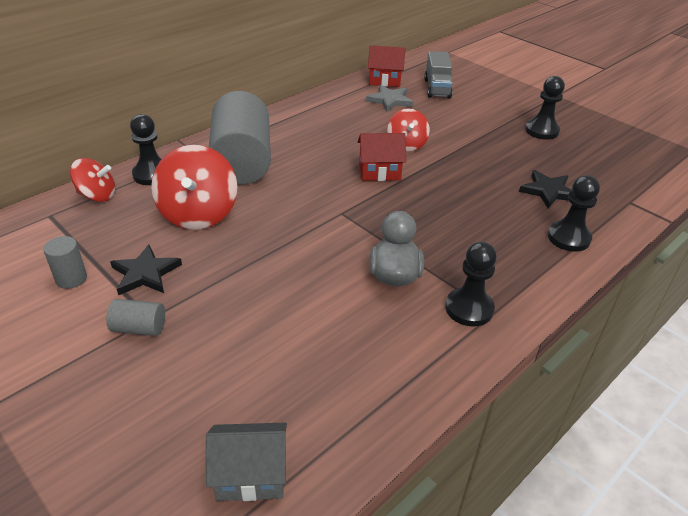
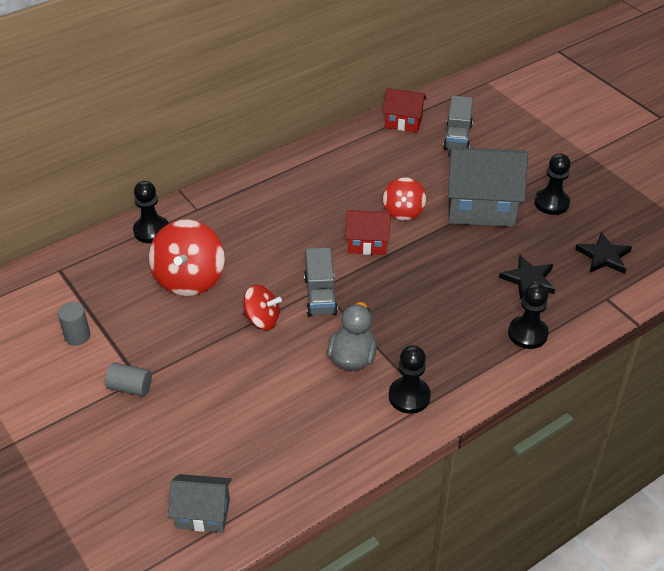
camera: 10 degrees right, 5 degrees up
red spinning top [70,158,115,202] -> red spinning top moved to [243,284,282,330]
black star [110,244,182,295] -> black star moved to [575,232,632,274]
grey cylinder [209,91,271,185] -> none
grey star [366,85,413,112] -> none
none -> grey truck [304,247,338,317]
none -> grey house [448,147,528,227]

